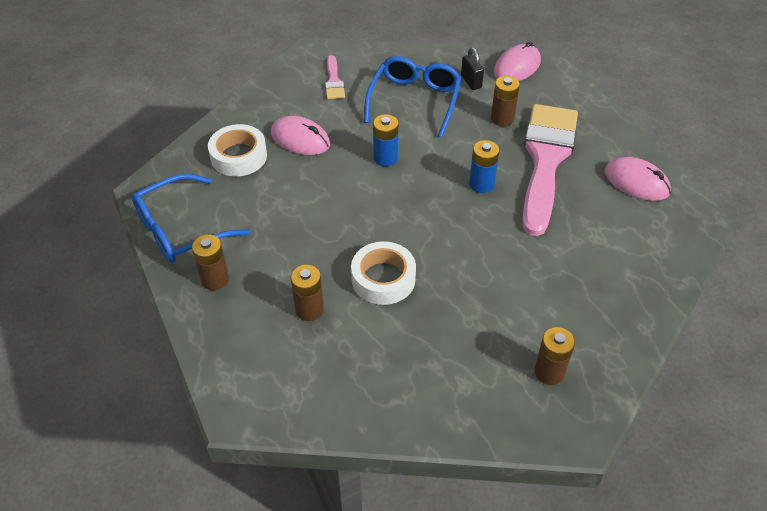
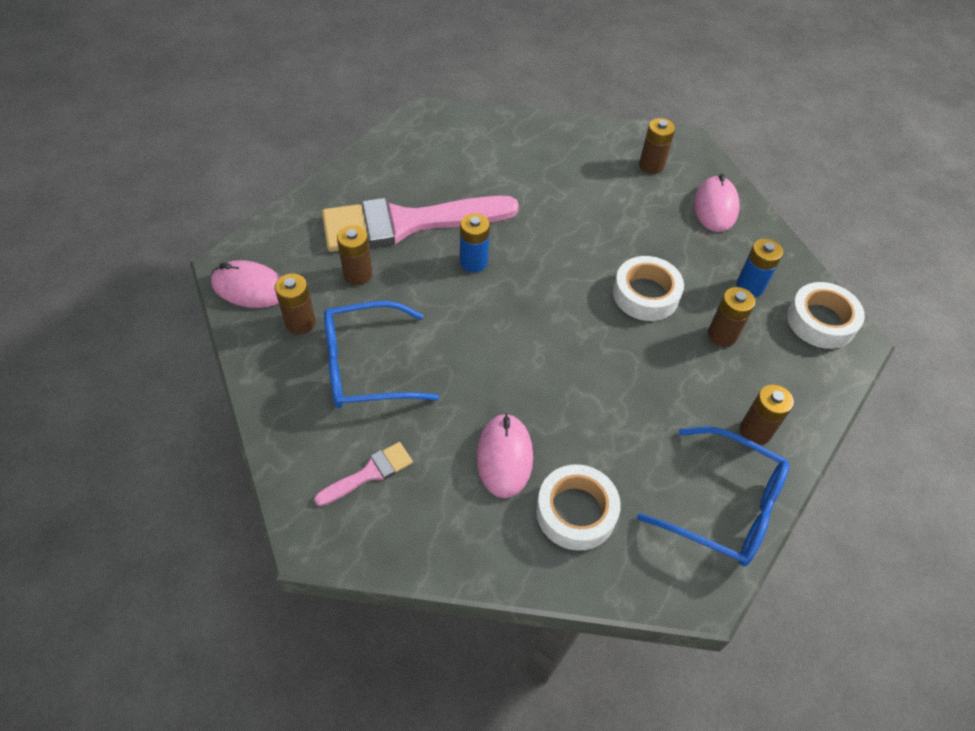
camera: 120 degrees left, 5 degrees up
blue battery [373,114,399,167] -> blue battery moved to [736,239,783,297]
black padlock [461,47,484,90] -> brown battery [275,274,316,335]
pink mouse [604,157,671,201] -> pink mouse moved to [694,174,740,232]
none -> white tape [787,282,865,349]

